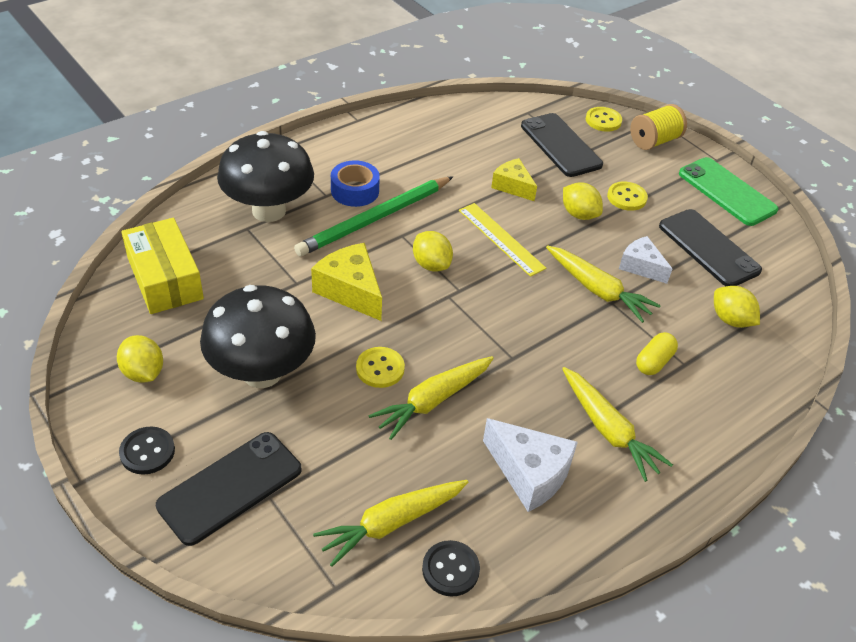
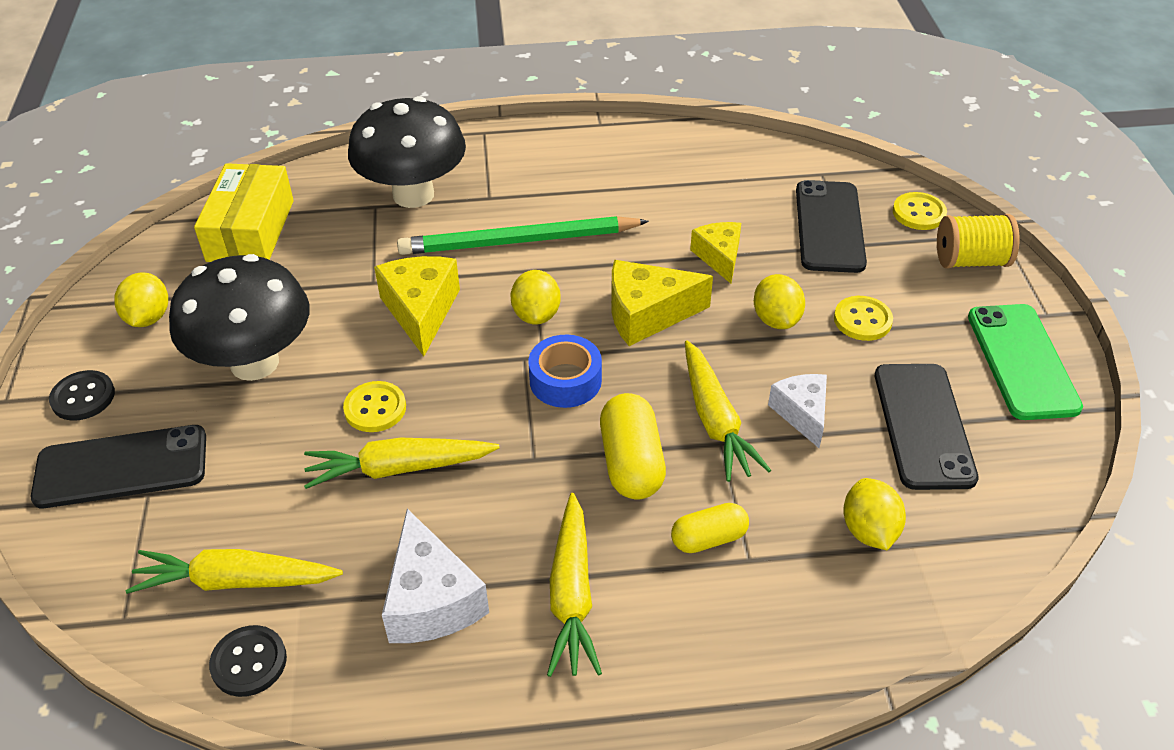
camera: 35 degrees right, 0 degrees up
blue tape [331,160,380,207] -> blue tape moved to [528,335,602,408]
yellow ruler [459,203,547,277] -> yellow cheese [611,260,713,346]
none -> yellow capsule [600,393,666,499]

